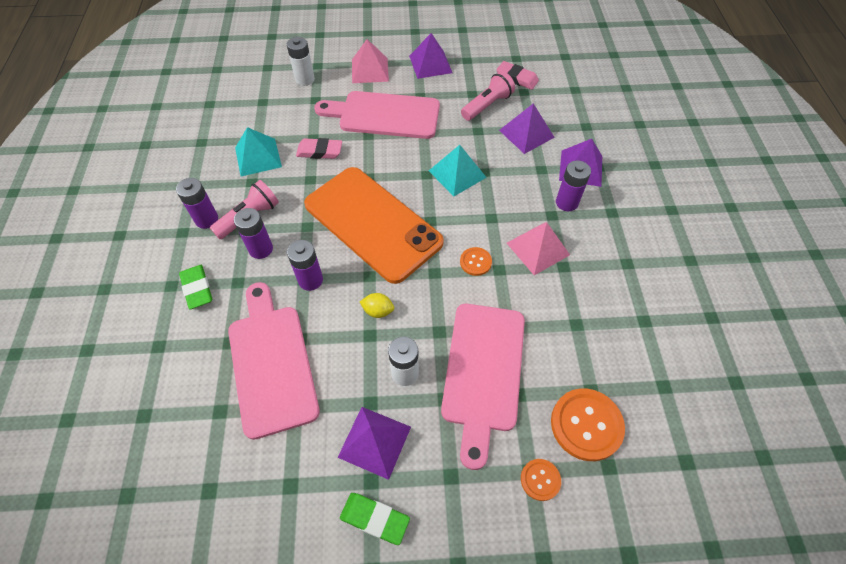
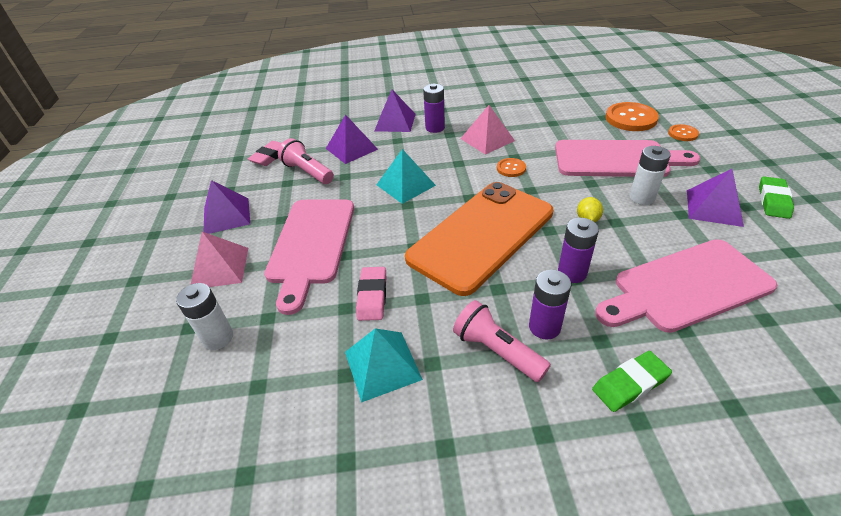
camera: 90 degrees left, 15 degrees down
purple battery [176,178,218,229] -> none

